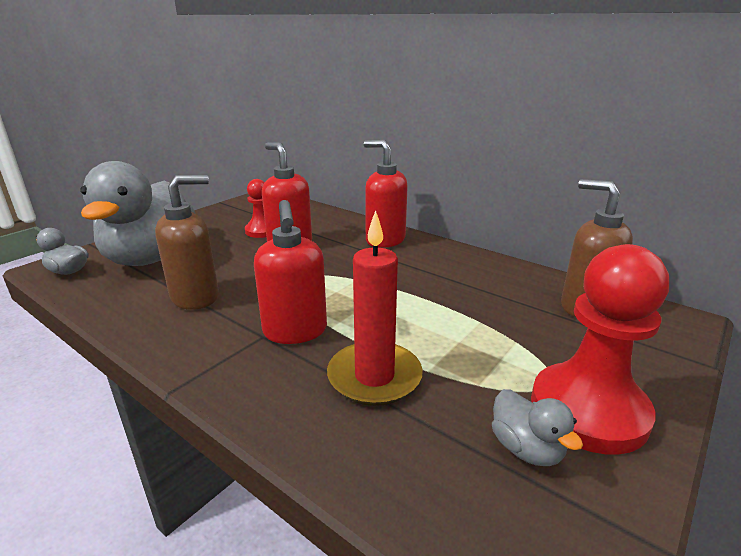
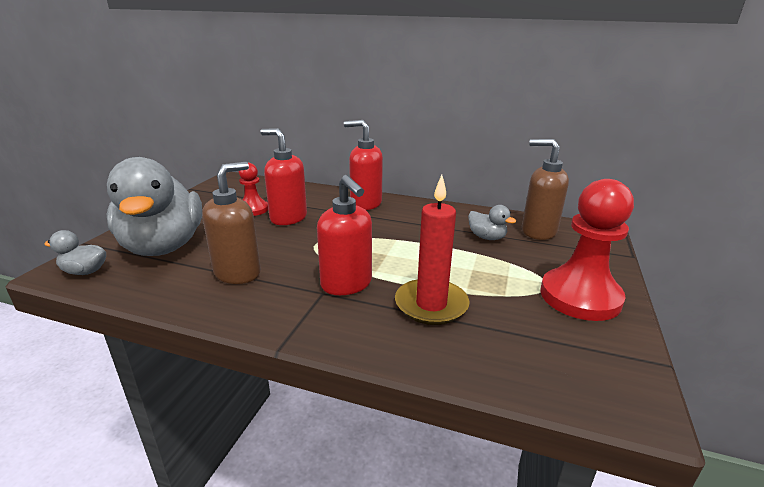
camera: 20 degrees left, 0 degrees up
grey duck [492,389,583,466] -> grey duck moved to [468,205,516,240]

